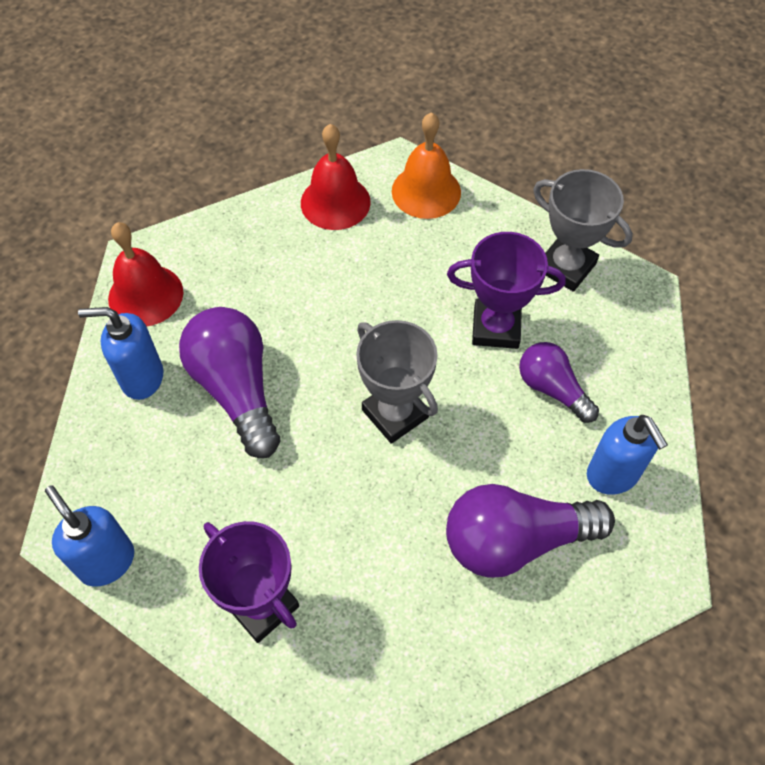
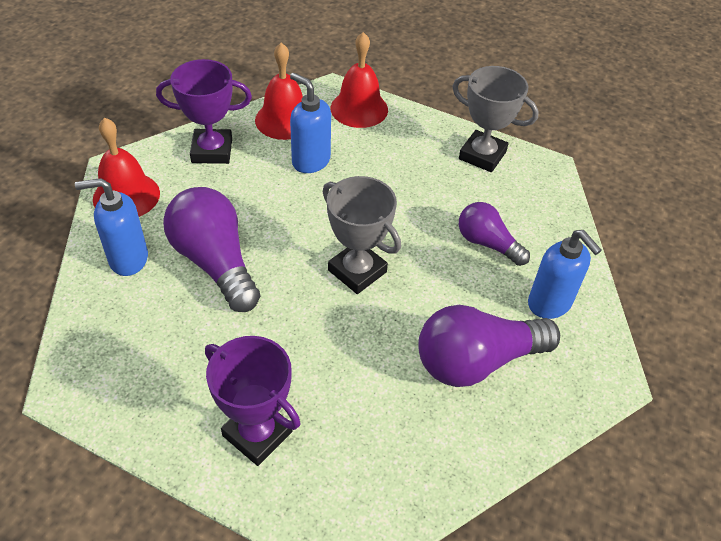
camera: 10 degrees left, 10 degrees down
blue soap dispenser [45,485,134,587] -> blue soap dispenser moved to [290,73,331,173]
orange bell [392,112,461,219] -> red bell [331,32,388,128]
purple trophy [447,232,566,349] -> purple trophy moved to [156,59,252,164]

